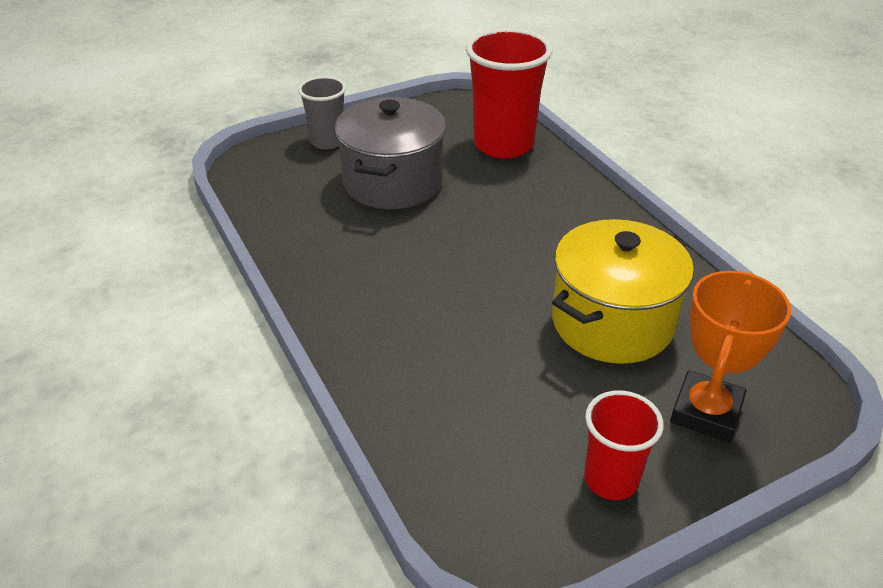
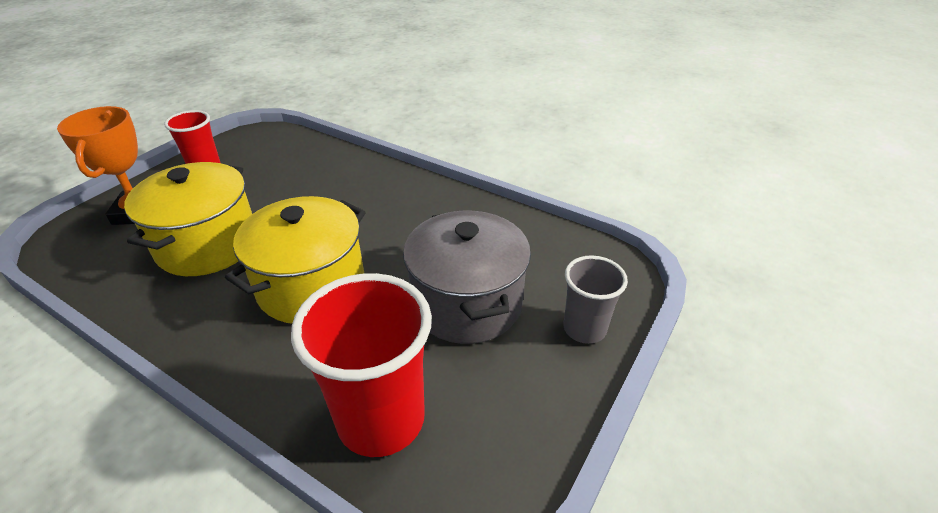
camera: 150 degrees right, 0 degrees up
none -> yellow pot [225,196,365,323]

